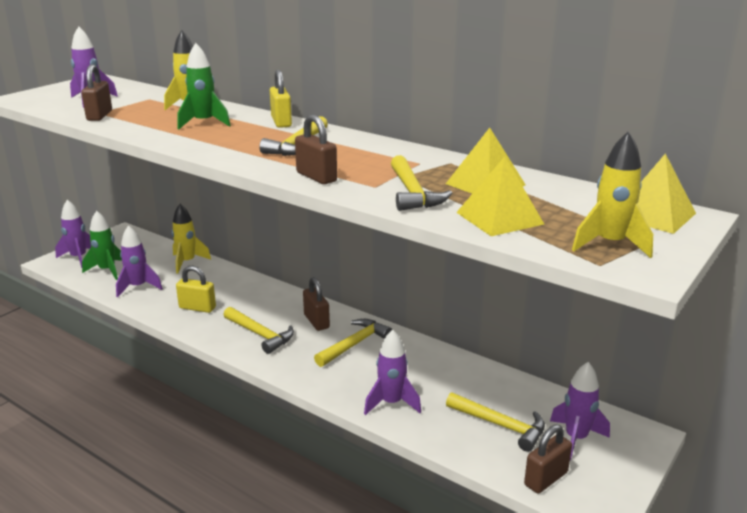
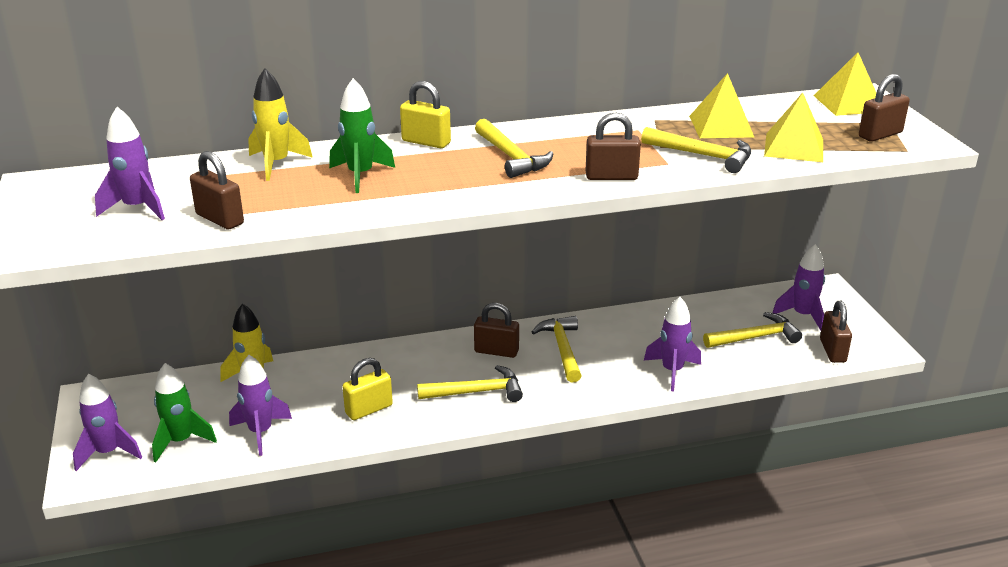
camera: 50 degrees left, 5 degrees up
yellow rocket [572,131,653,258] -> brown padlock [859,74,910,142]

